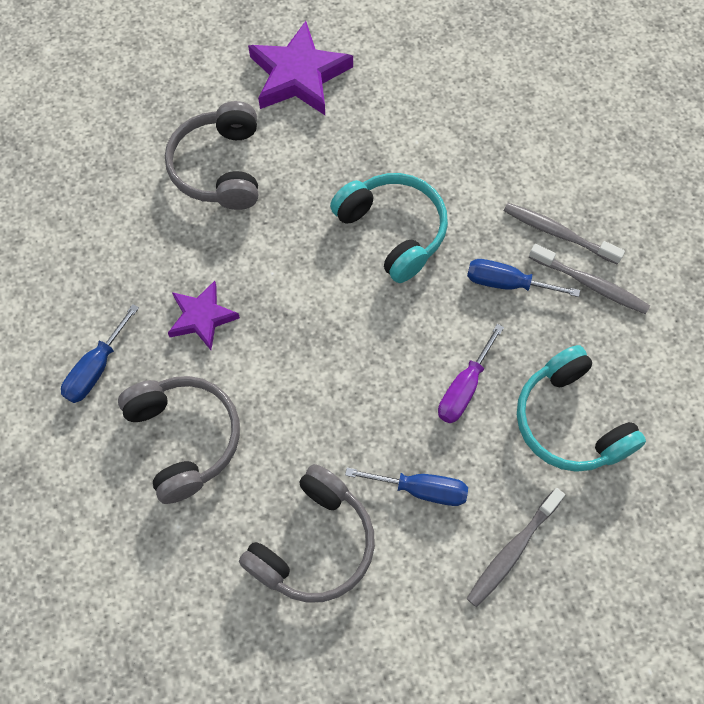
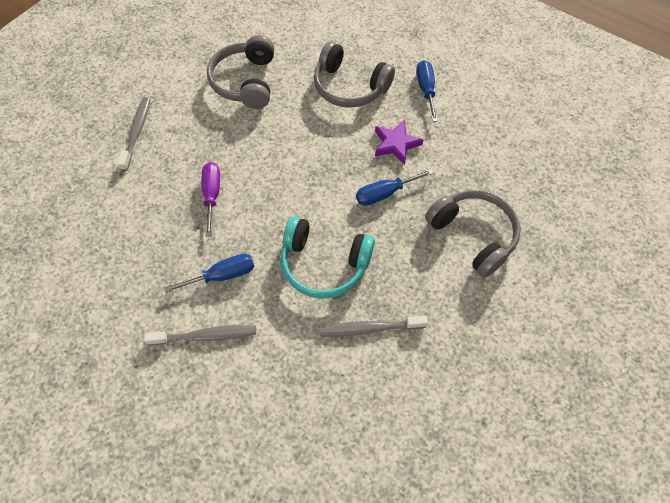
camera: 145 degrees right, 5 degrees down
purple star [248,21,353,115] -> none
blue screwdriver [345,468,468,506] -> blue screwdriver moved to [356,169,434,206]
turquoise headphones [517,345,646,472] -> none
grey toothbrush [529,244,650,314] -> grey toothbrush moved to [319,316,428,337]

